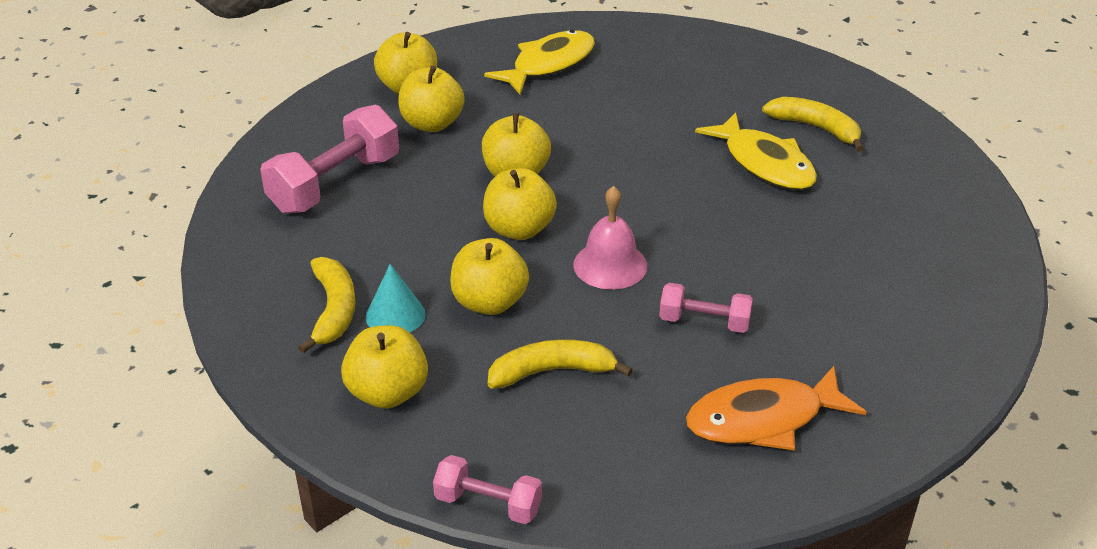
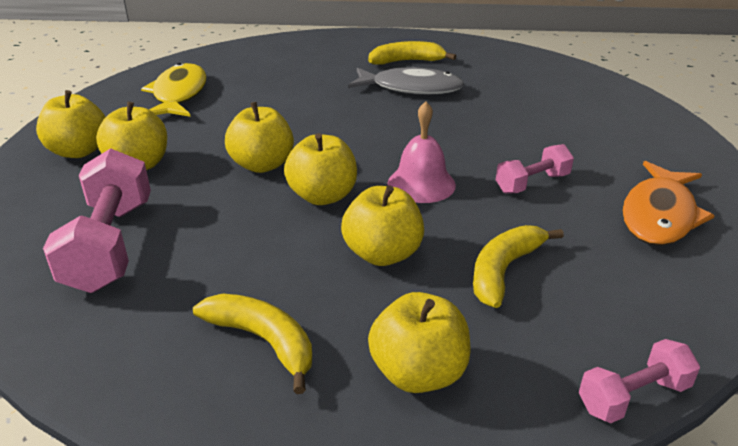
camera: 45 degrees left, 5 degrees down
turquoise cone [366,264,426,332] -> none
yellow fish [695,112,817,190] -> grey fish [348,67,464,95]

